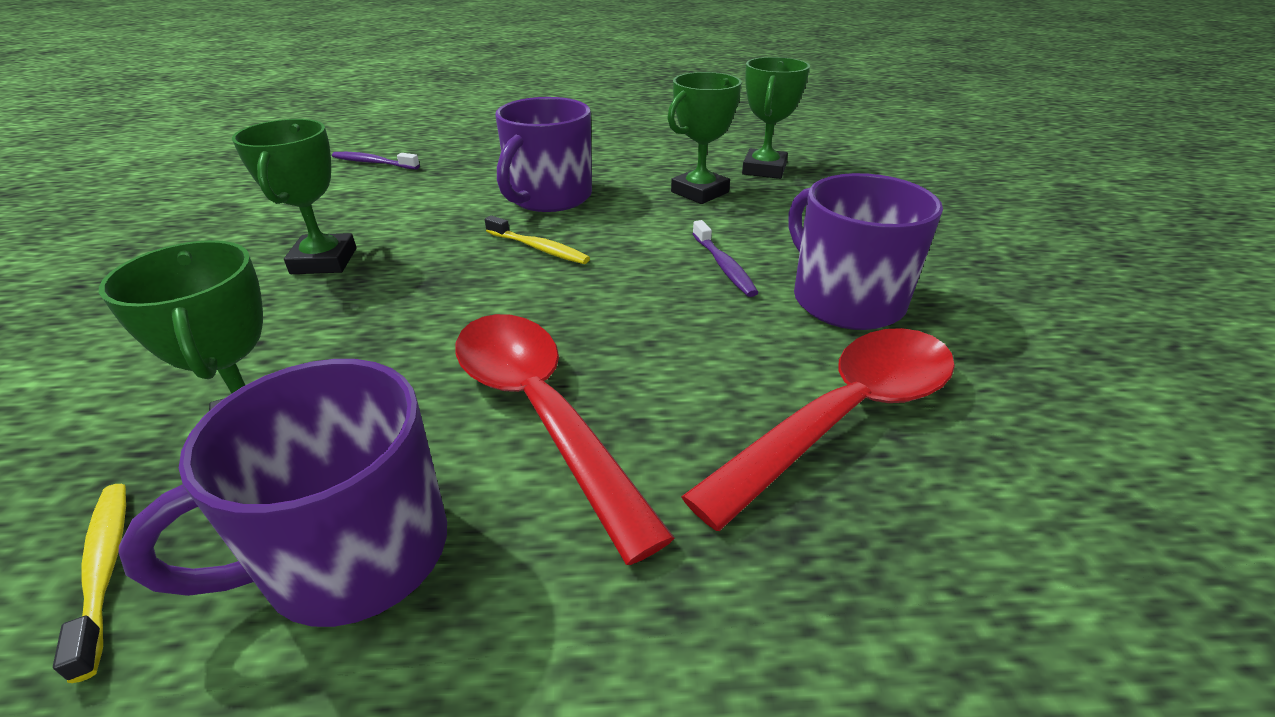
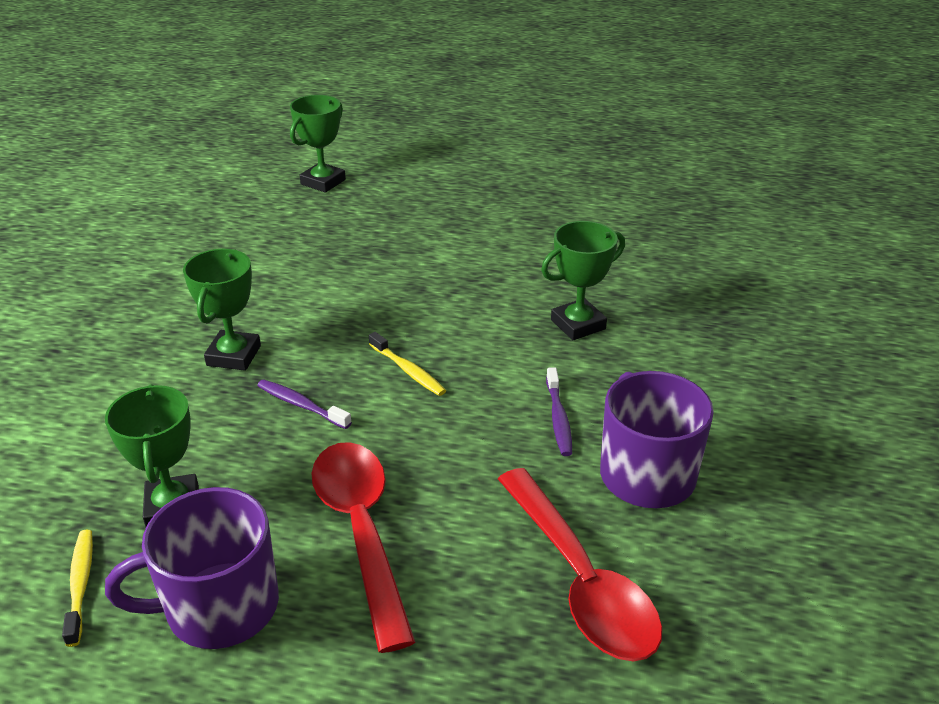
camera: 15 degrees right, 0 degrees up
purple toothbrush [332,152,420,169] -> purple toothbrush moved to [257,379,352,429]
purple mug [495,97,592,212] -> none
red spoon [681,328,955,531] -> red spoon turned 90 degrees clockwise [498,468,662,661]
green trophy [742,57,810,179] -> green trophy moved to [290,95,346,193]

